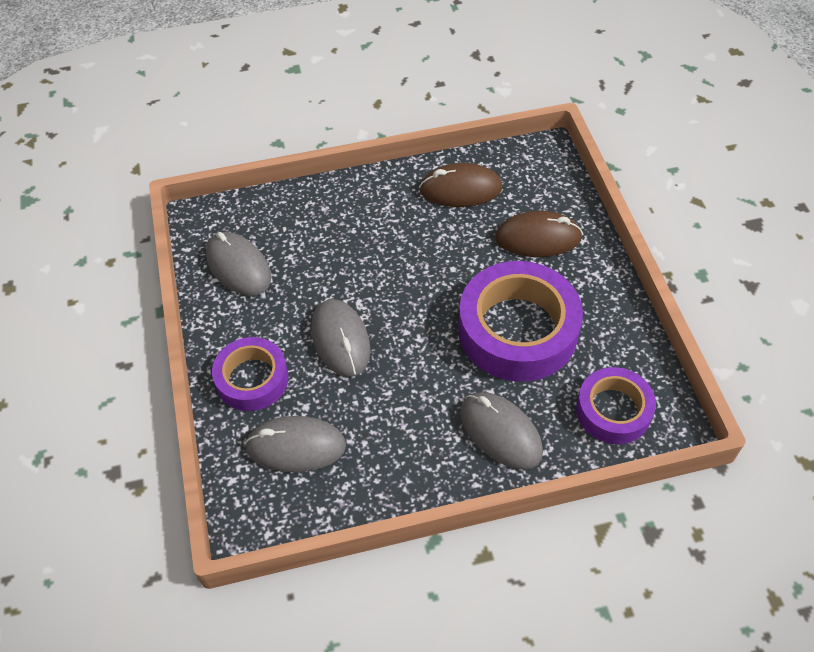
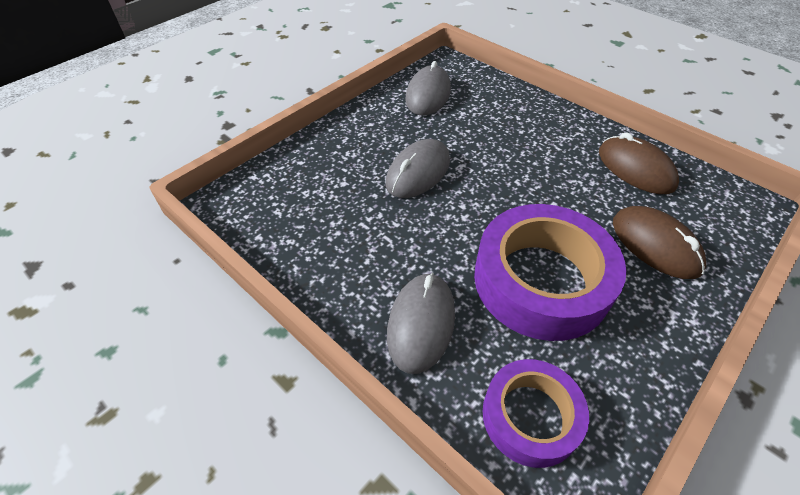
camera: 55 degrees right, 5 degrees down
purple tape [212,337,288,411] -> none
grey mouse [245,416,346,472] -> none

